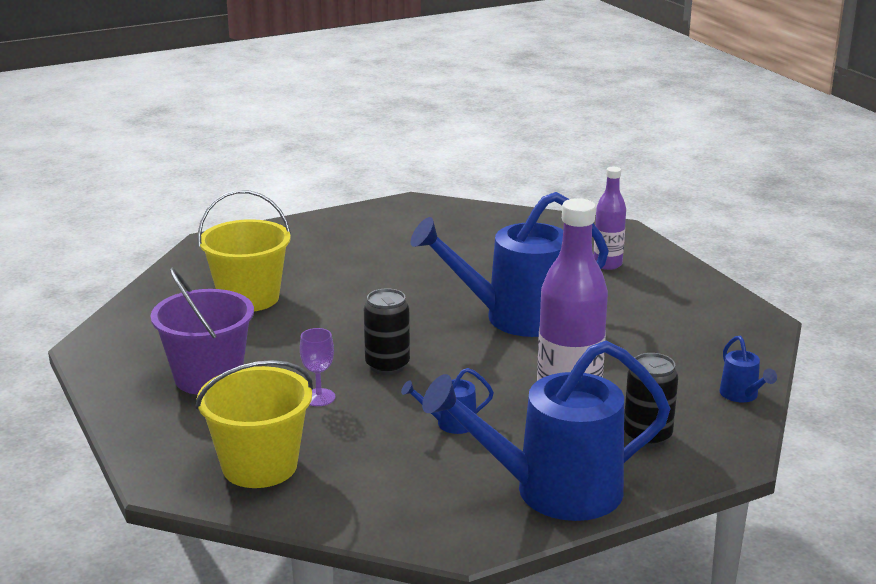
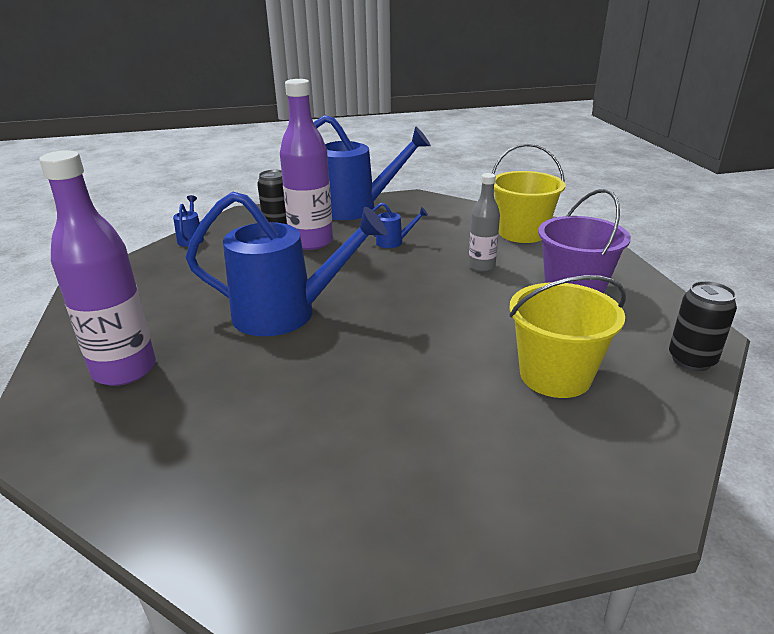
camera: 165 degrees left, 5 degrees up
purple goblet [300,328,335,406] -> grey bottle [469,173,500,272]
black can [364,288,410,375] -> black can moved to [669,281,737,371]
purple bottle [594,167,626,270] -> purple bottle [39,150,156,386], size x1.77

